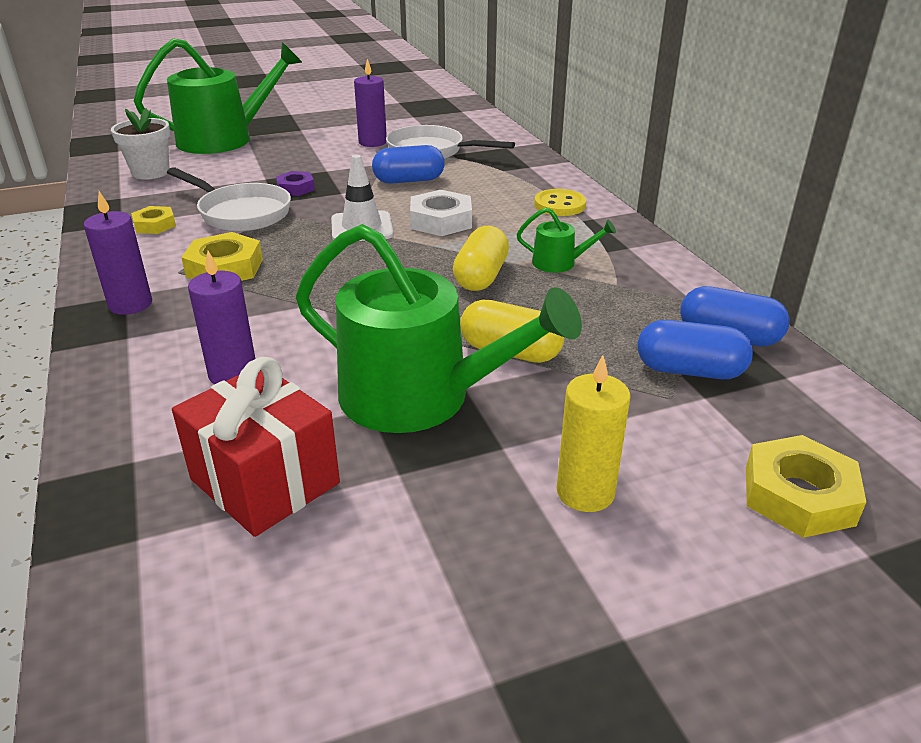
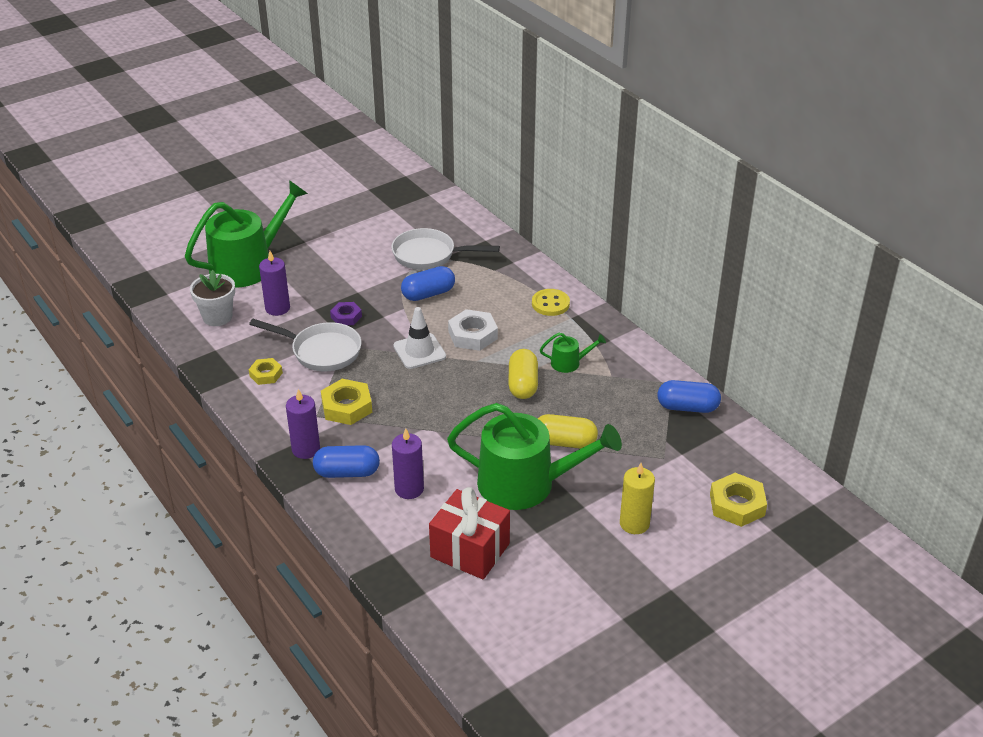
camera: 15 degrees left, 5 degrees up
purple candle [354,59,387,147] -> purple candle moved to [259,251,290,316]
blue capsule [637,320,753,379] -> blue capsule moved to [313,445,380,478]

